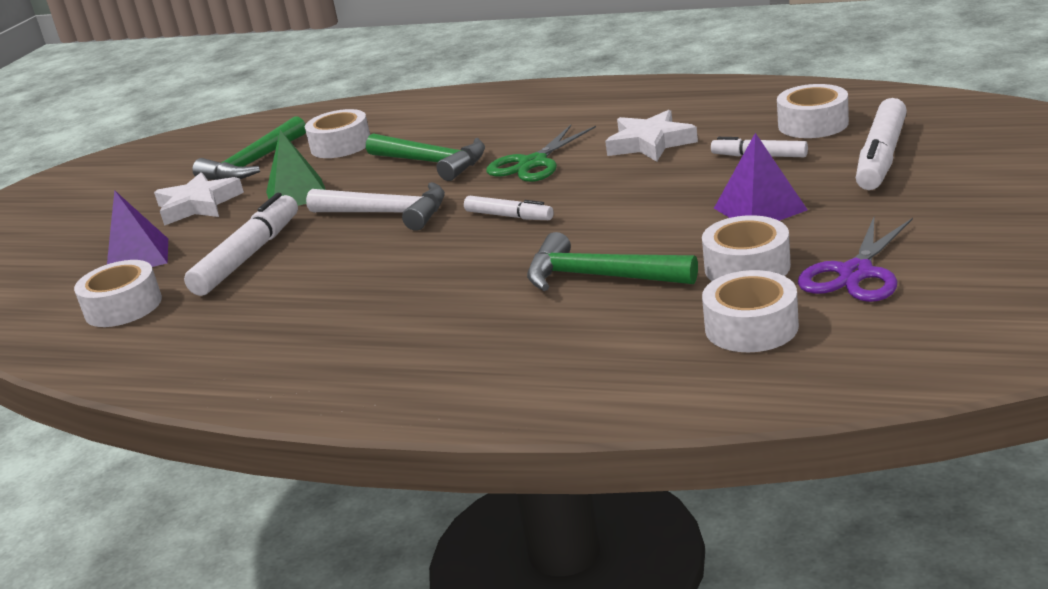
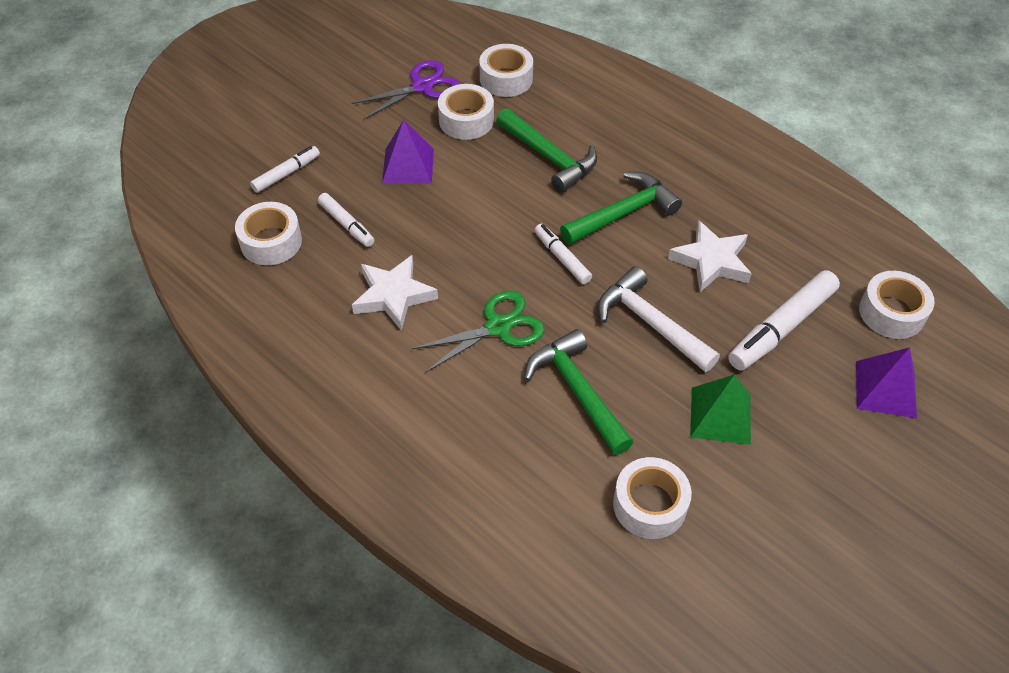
camera: 160 degrees left, 25 degrees up
white star [154,172,244,226] -> white star moved to [668,221,752,292]
green hammer [192,116,306,180] -> green hammer moved to [560,172,682,245]
white marker [856,98,907,190] -> white marker [250,146,320,193], size x0.57

